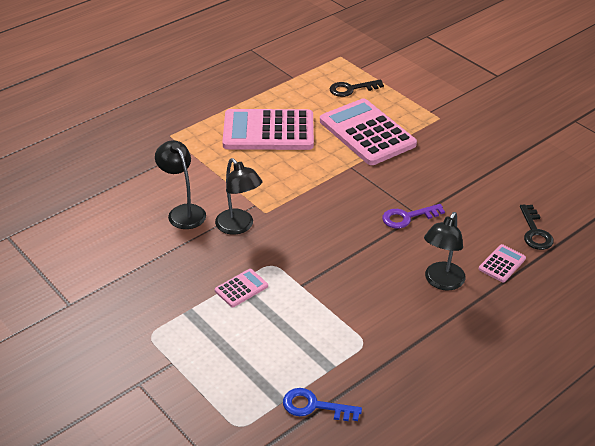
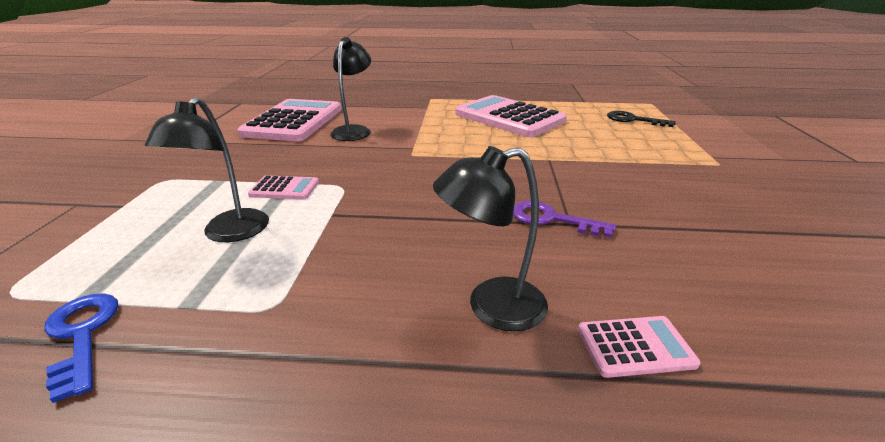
camera: 45 degrees right, 10 degrees down
black lamp [215,158,262,235] -> black lamp moved to [145,97,269,242]
pink calculator [320,98,417,165] -> pink calculator moved to [238,99,341,142]
black key [520,204,554,250] -> none

